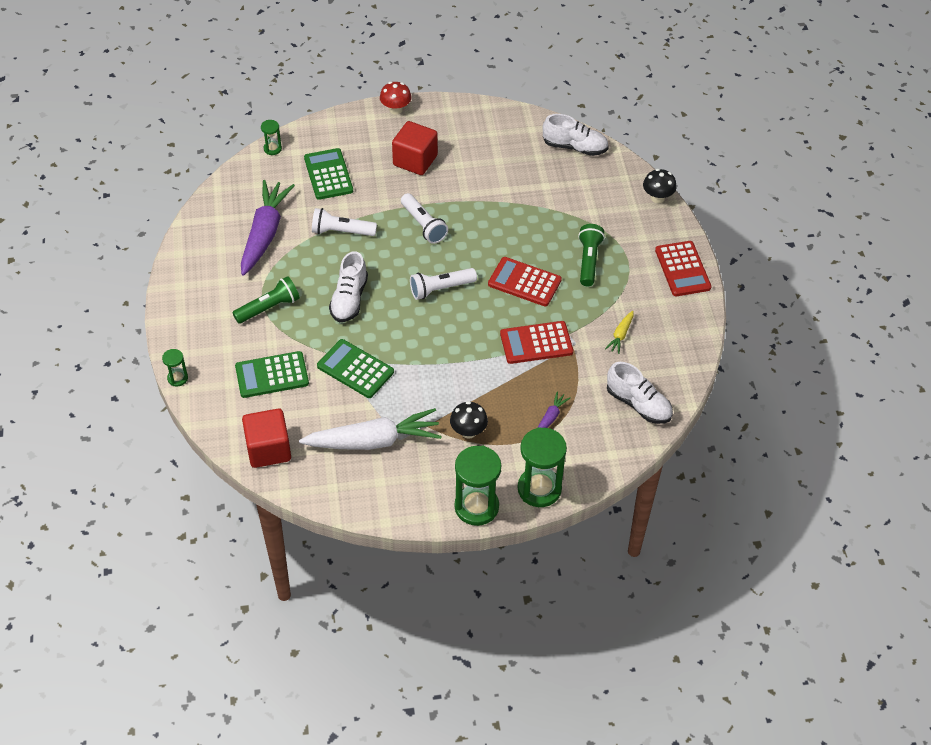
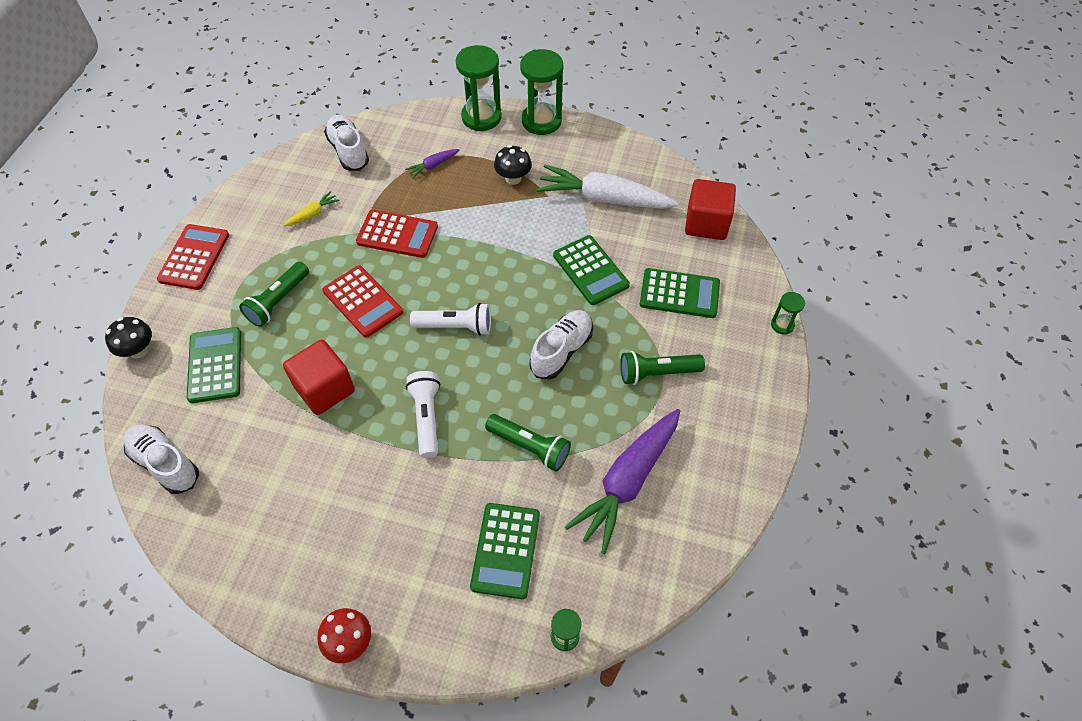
camera: 155 degrees left, 5 degrees up
white flashlight [312,208,377,236] -> green flashlight [485,414,571,472]
red cube [392,121,438,175] -> red cube moved to [283,340,355,415]
none -> green calculator [187,327,241,403]

